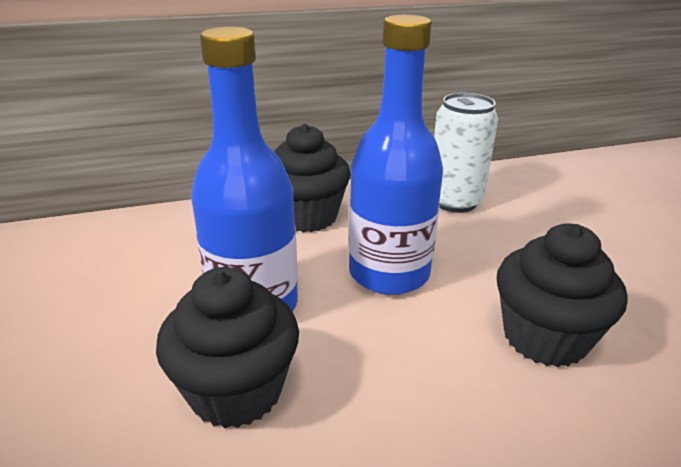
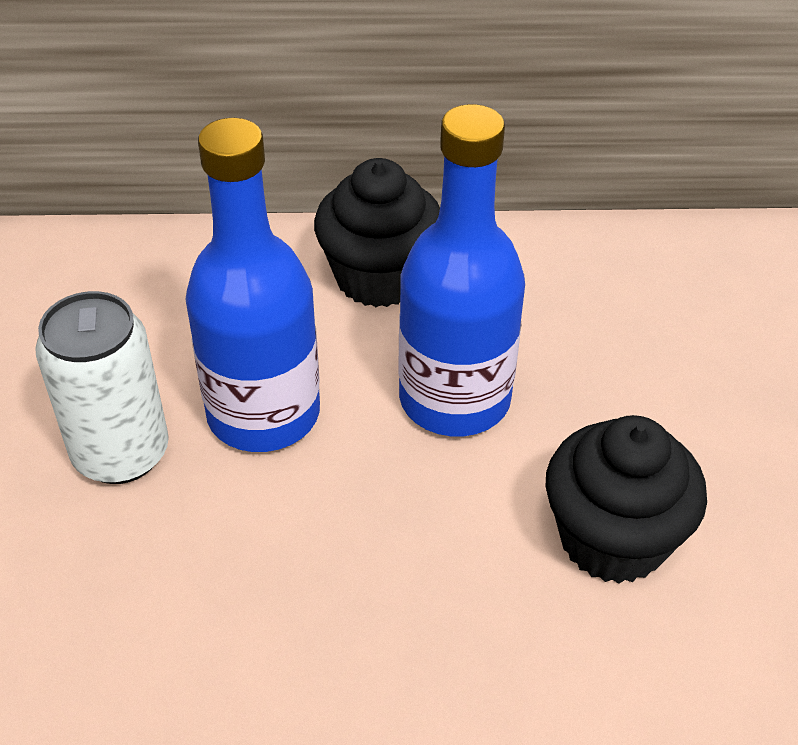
camera: 15 degrees right, 15 degrees up
black cupcake [156,267,299,428] -> none
white can [434,93,498,213] -> white can moved to [35,291,169,484]

